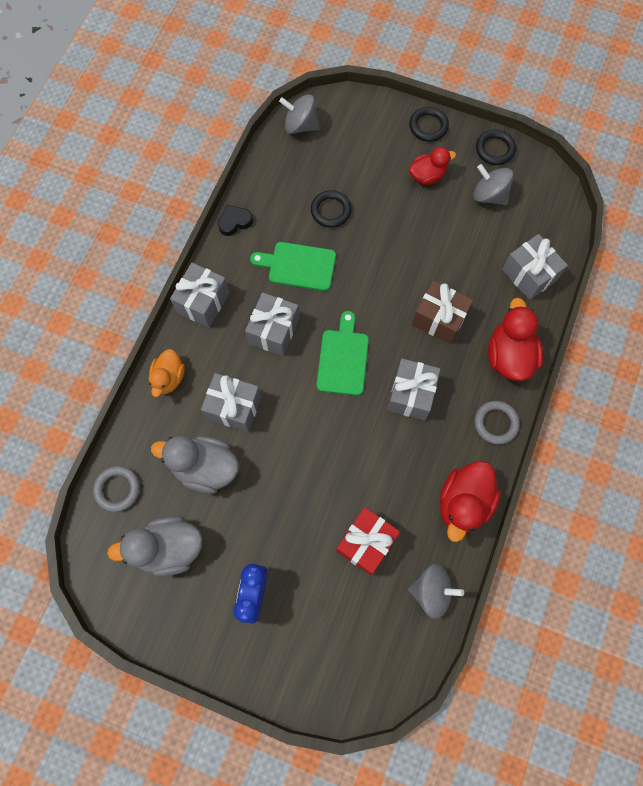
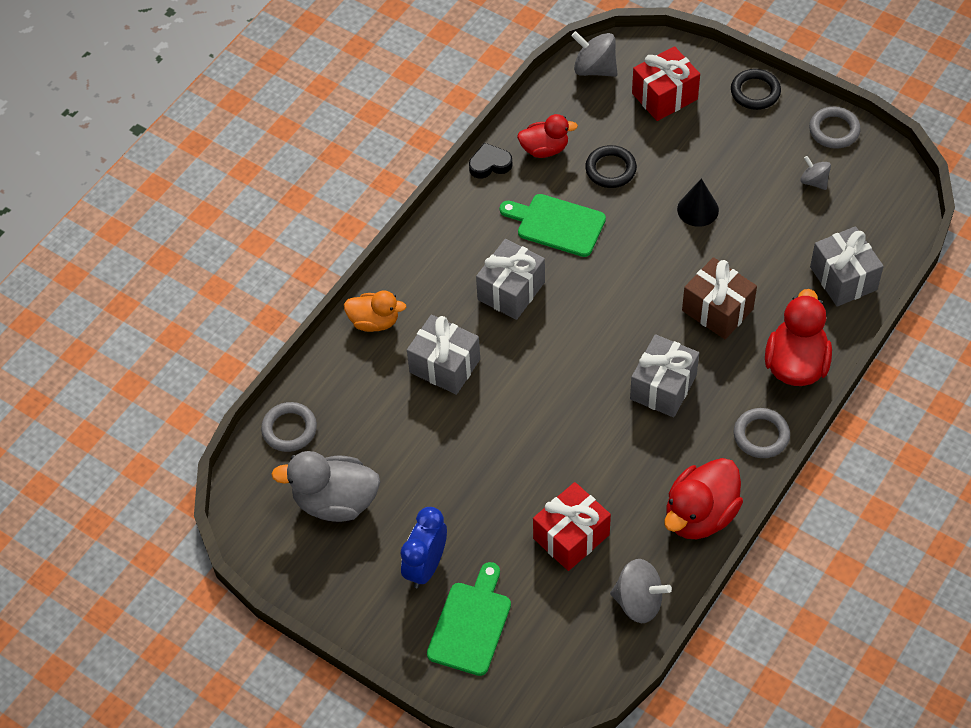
camera: 15 degrees right, 15 degrees down
orange duck [149,349,185,397] -> orange duck turned 105 degrees counterclockwise [344,290,406,332]
grey duck [151,436,239,493] -> none
grey gift [170,263,230,327] -> none
green cutting board [317,311,369,396] -> green cutting board moved to [427,562,511,676]
red duck [409,147,456,185] -> red duck moved to [517,114,578,158]
grey spinning top [473,164,513,205] -> grey spinning top [800,156,831,190], size x0.61
black ring [476,130,516,165] -> grey ring [809,107,861,149]
none -> red gift [632,46,700,121]
none -> black cone [677,178,719,227]

